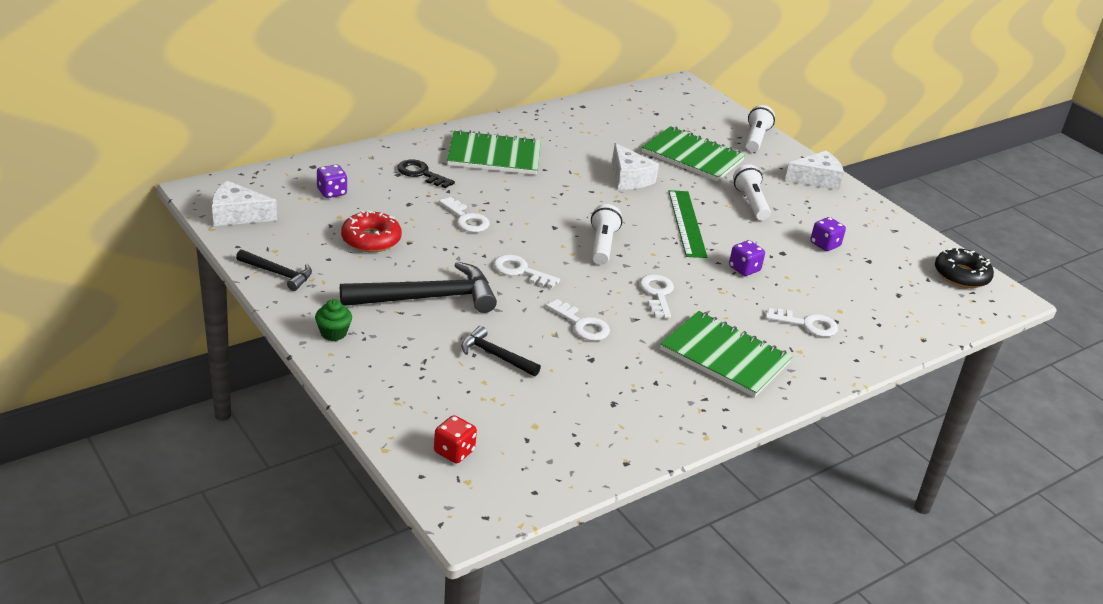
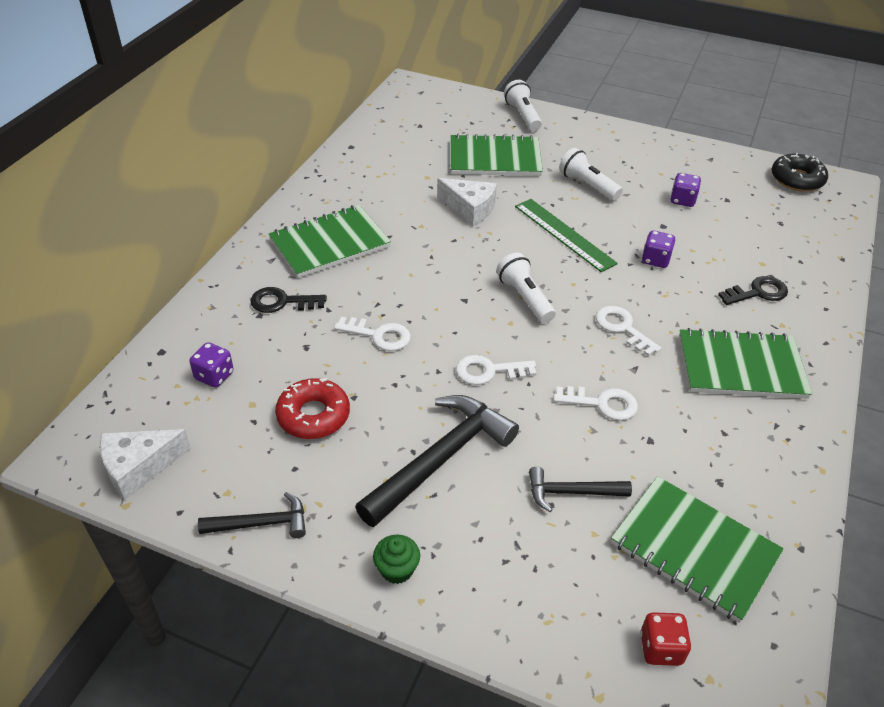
camera: 30 degrees left, 10 degrees up
white key [765,308,838,337] -> black key [718,276,788,305]
white cheese [785,151,844,190] -> none
none -> green notebook [611,476,784,623]

